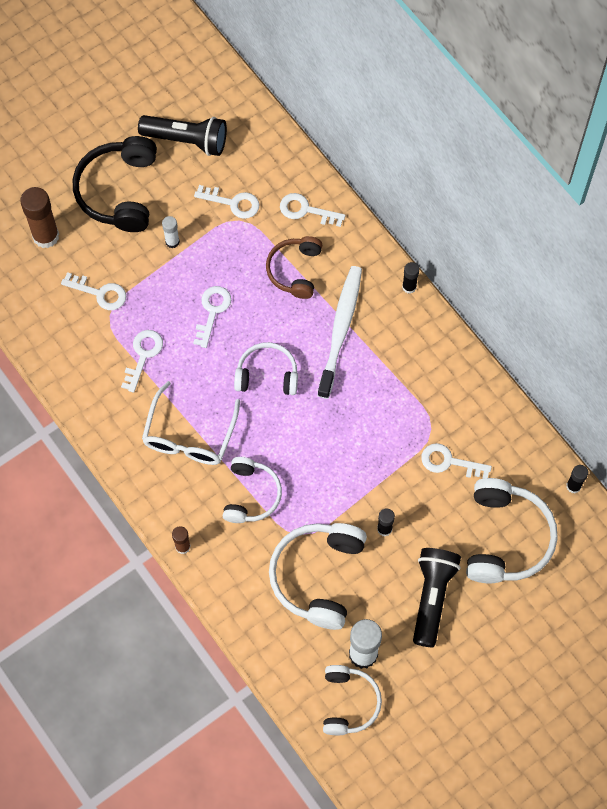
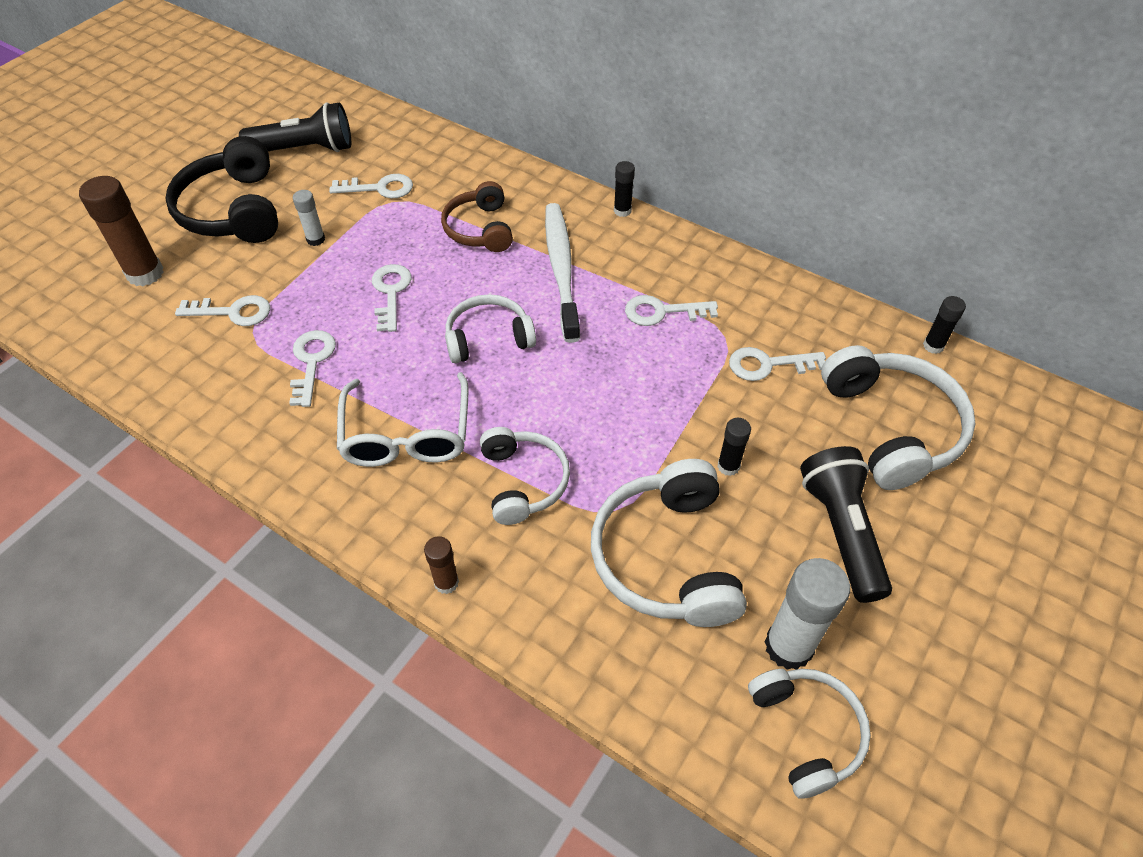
camera: 20 degrees left, 15 degrees down
white key [280,193,345,227] -> white key moved to [625,295,718,326]

